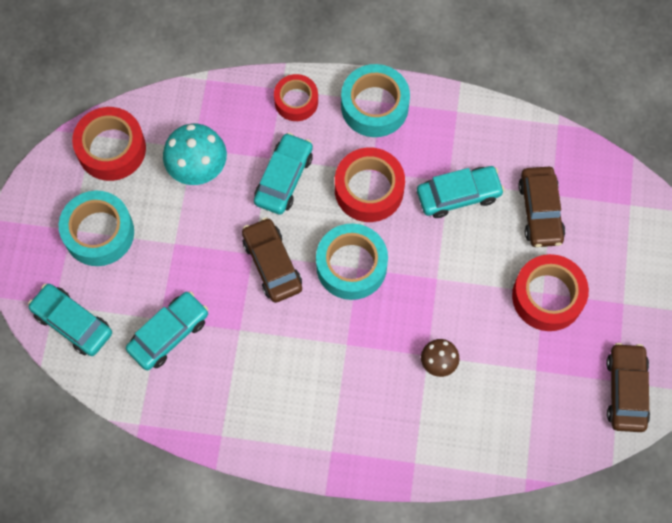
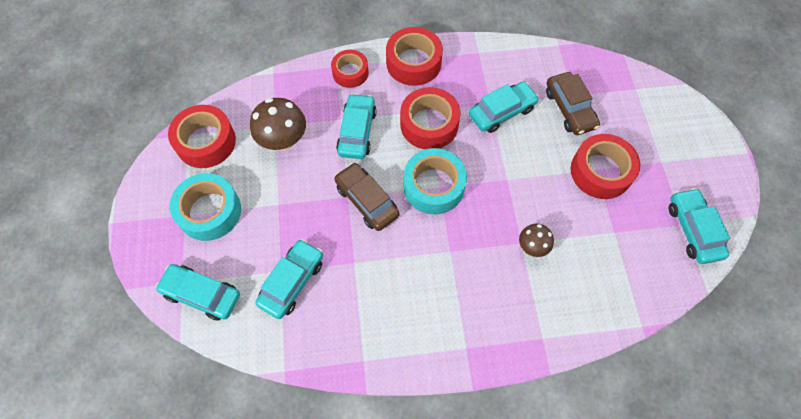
camera: 15 degrees left, 5 degrees down
turquoise mushroom [163,124,227,185] -> brown mushroom [250,98,306,150]
turquoise tape [341,64,410,137] -> red tape [386,27,443,86]
brown car [606,343,650,432] -> turquoise car [669,188,730,264]

